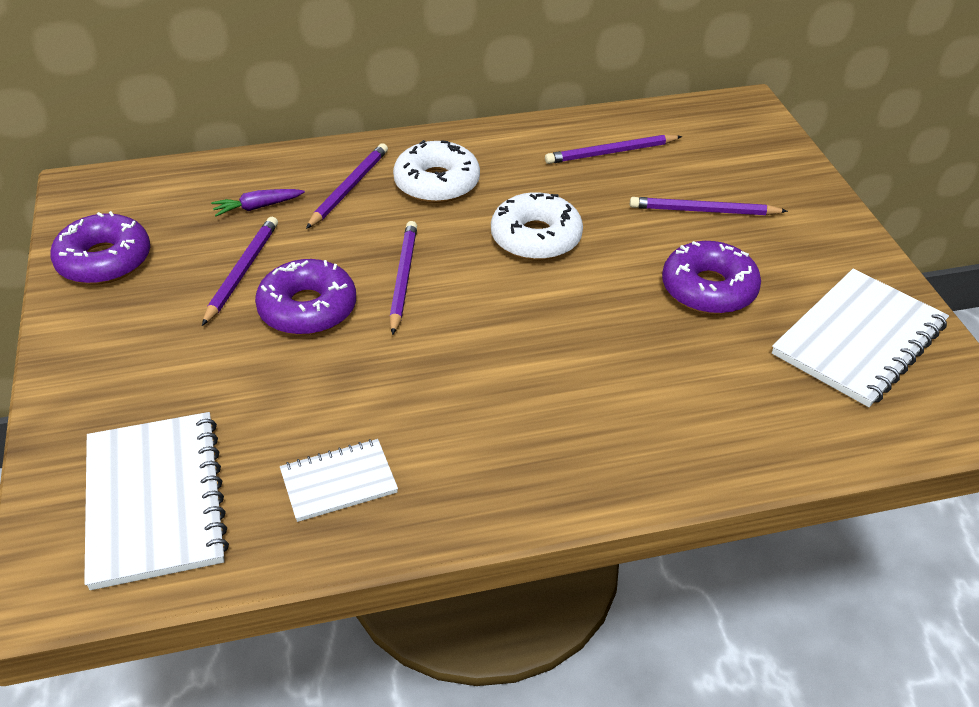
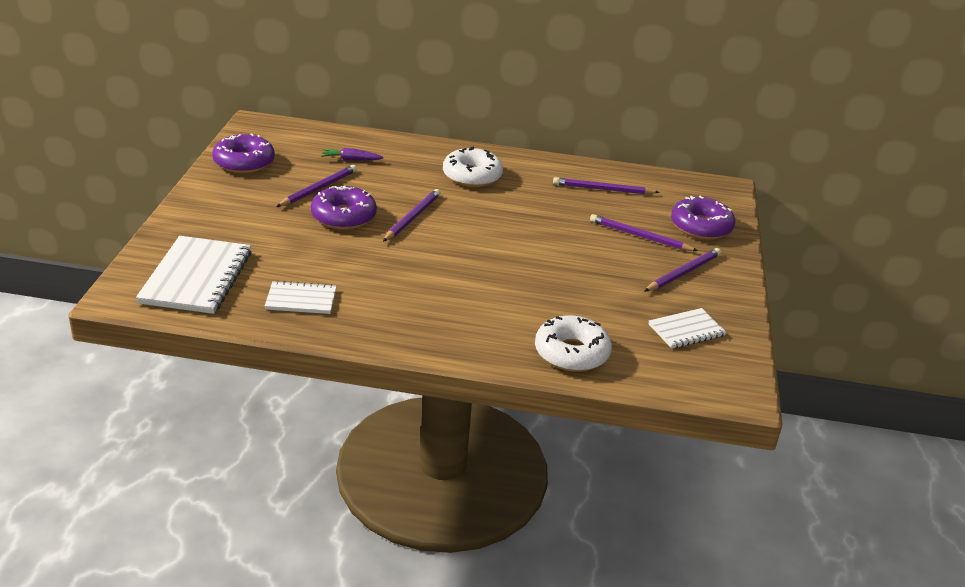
camera: 20 degrees right, 10 degrees down
purple pencil [306,143,388,229] -> purple pencil moved to [644,248,721,291]
white donut [491,192,583,260] -> white donut moved to [535,315,612,372]
purple donut [662,241,761,314] -> purple donut moved to [671,196,735,240]
white notebook [772,269,949,407] -> white notebook [649,308,726,349], size x0.56

